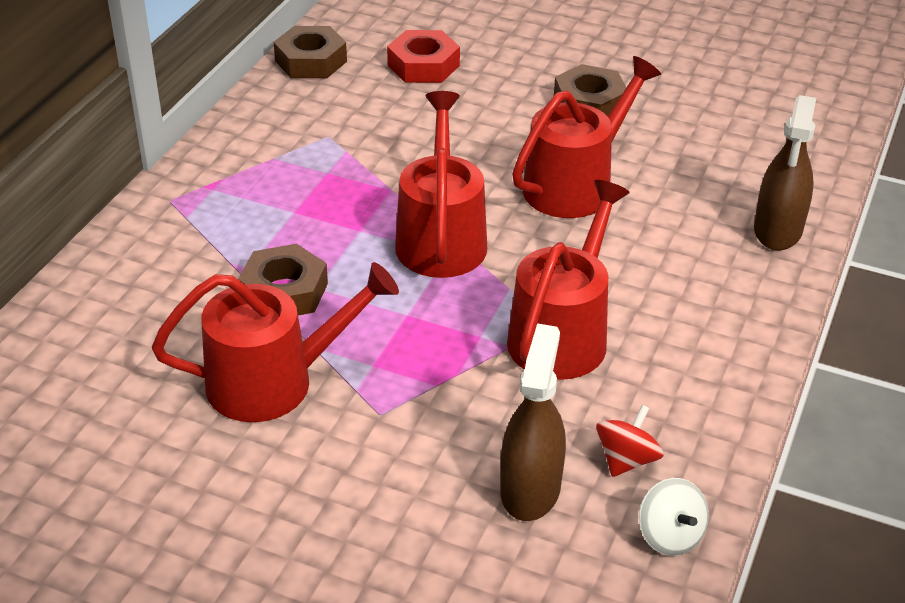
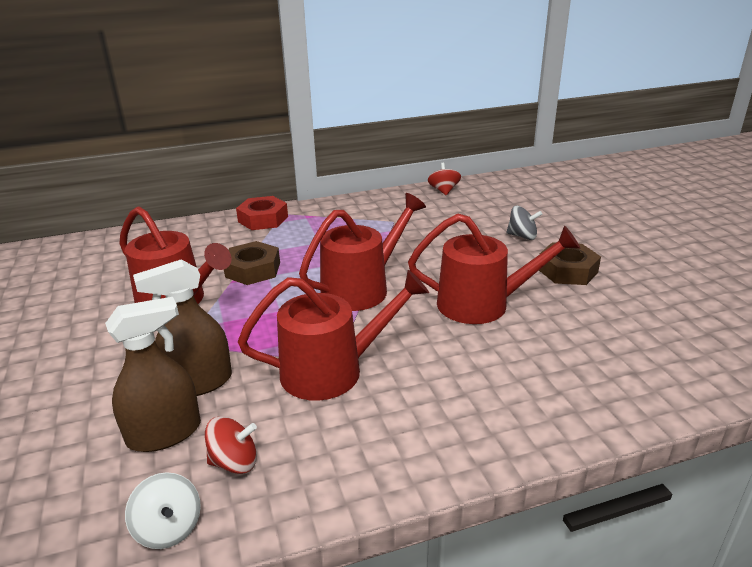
camera: 50 degrees right, 10 degrees down
brown nut [274,26,347,78] -> red spinning top [428,163,461,195]
red nut [387,30,460,83] -> red nut moved to [236,196,288,230]
white spinning top [639,478,709,556] -> white spinning top turned 60 degrees counterclockwise [125,472,201,549]
brown spray bottle [754,95,816,251] -> brown spray bottle moved to [133,259,232,396]
none -> grey spinning top [506,206,542,240]

